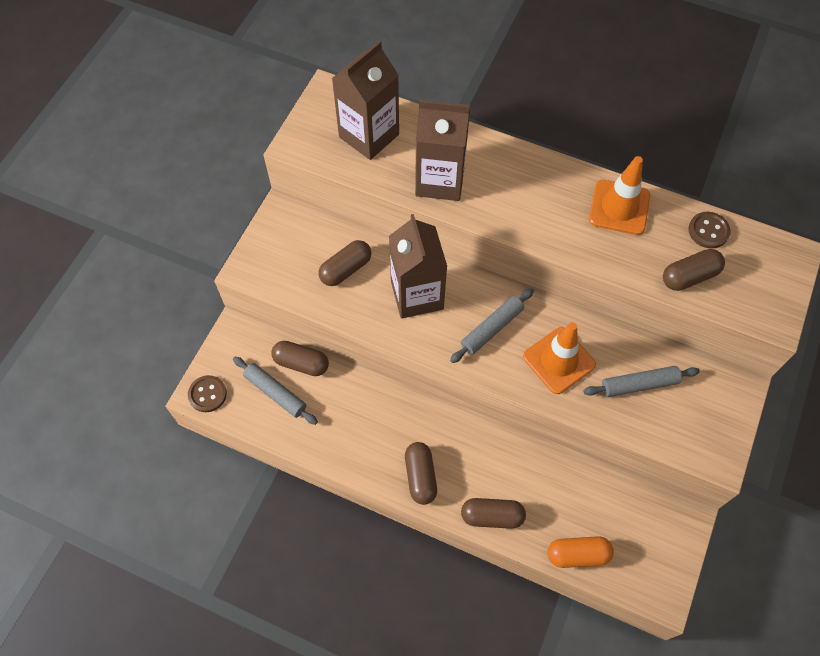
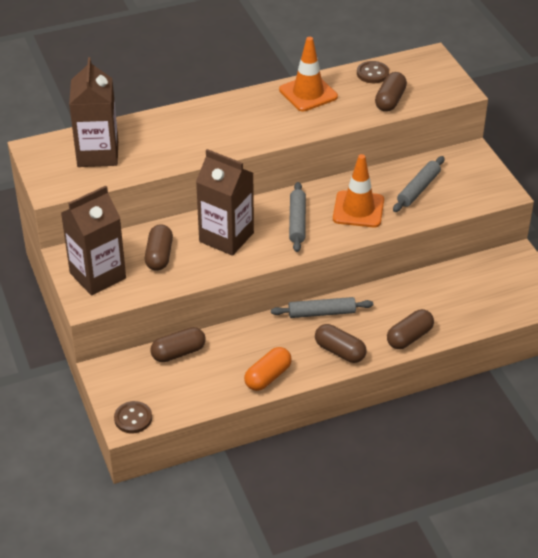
camera: 45 degrees left, 20 degrees down
grey rolling pin [233,357,318,425] -> grey rolling pin moved to [271,297,373,318]
brown carton [415,100,470,201] -> brown carton moved to [61,186,126,296]
orange capsule [547,536,614,568] -> orange capsule moved to [244,347,292,391]

